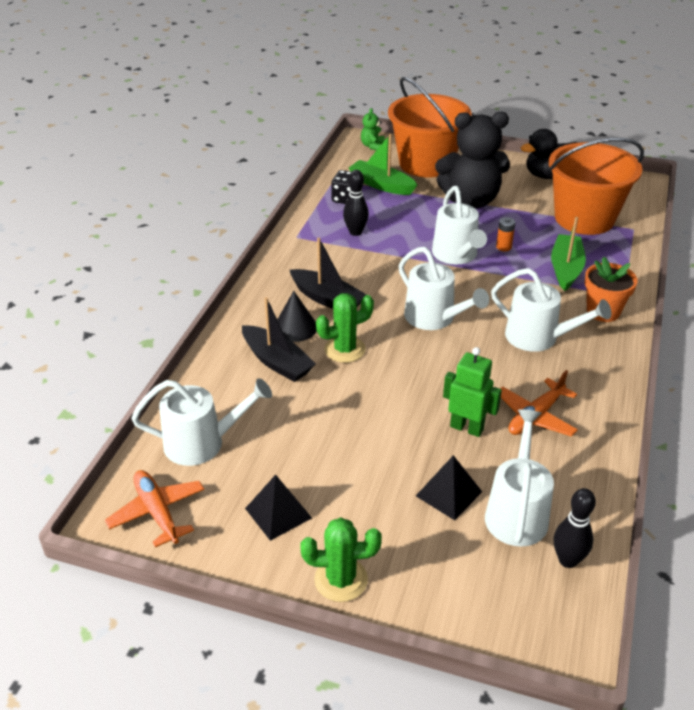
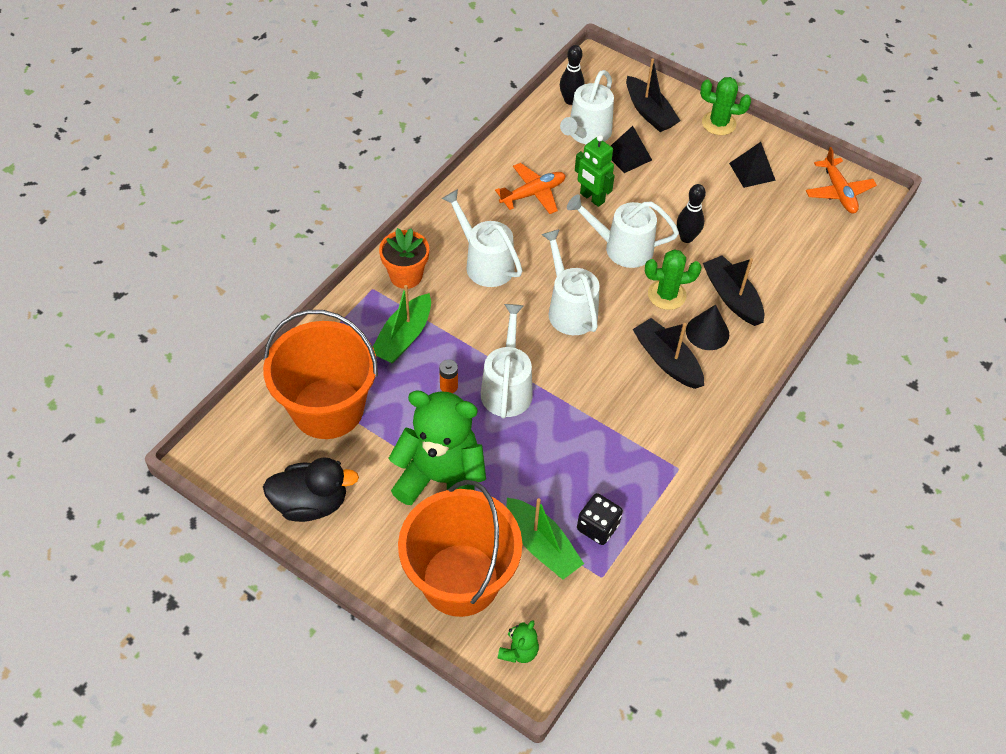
camera: 165 degrees left, 15 degrees up
white watering can [131,379,272,466] -> white watering can moved to [567,194,679,268]
black bowling pin [343,170,369,236] -> black bowling pin moved to [677,184,706,243]
black teddy bear [435,112,510,208] -> green teddy bear [389,390,486,505]
none -> black boat [626,58,680,132]

